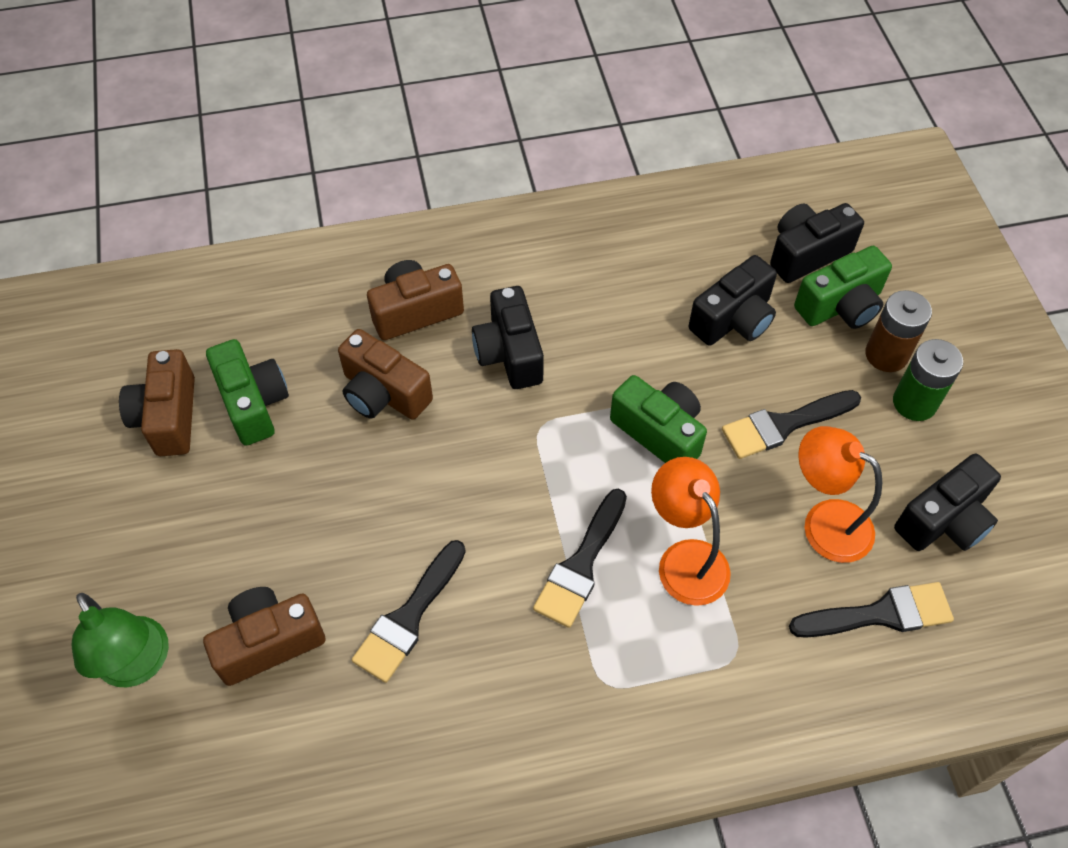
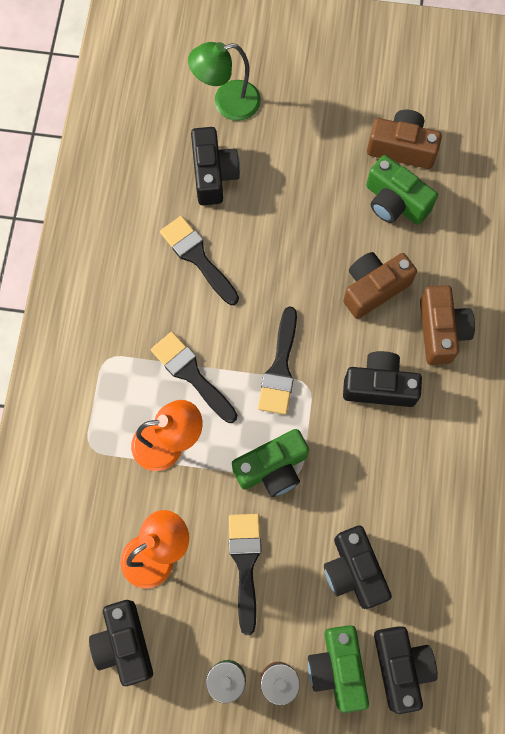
camera: 110 degrees right, 15 degrees up
brown camera [203,587,326,686] -> black camera [191,127,240,205]
green camera [206,339,289,446] -> green camera turned 45 degrees clockwise [366,155,438,225]
black brush [789,582,954,638] -> black brush moved to [258,306,297,415]

